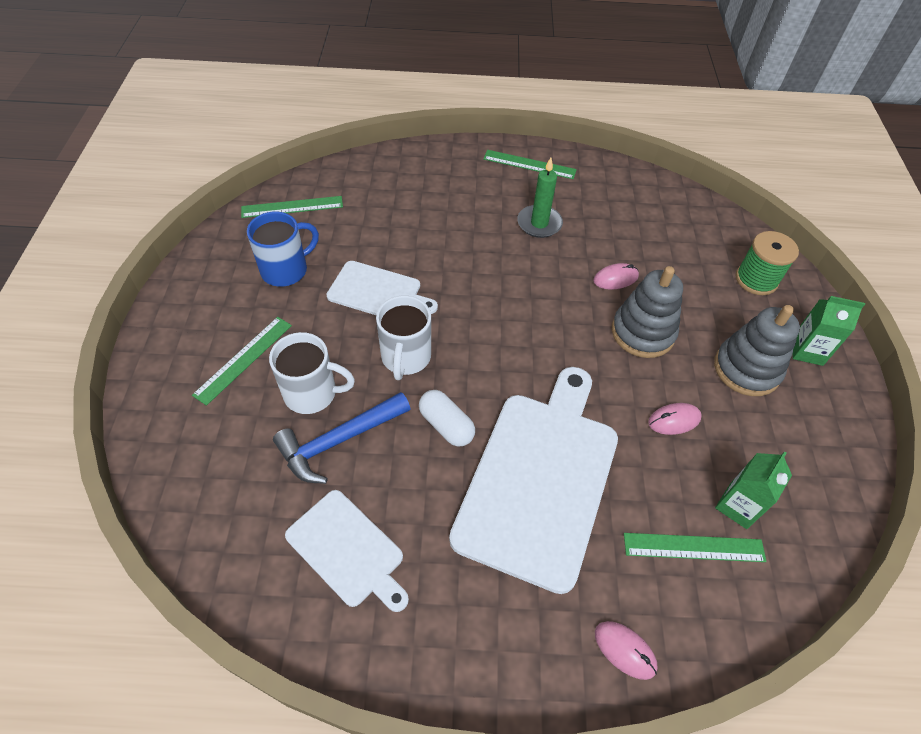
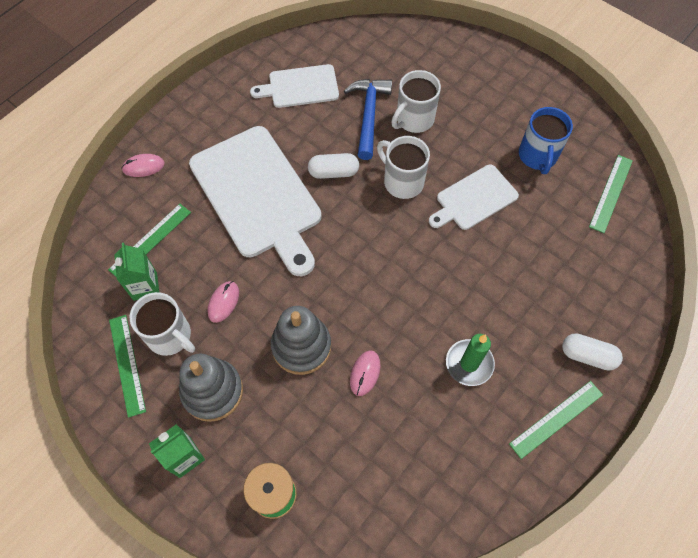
camera: 130 degrees right, 10 degrees up
green ruler [192,317,292,406] -> green ruler moved to [109,315,146,418]
none -> white mug [130,292,195,356]
none -> white capsule [562,333,623,371]

